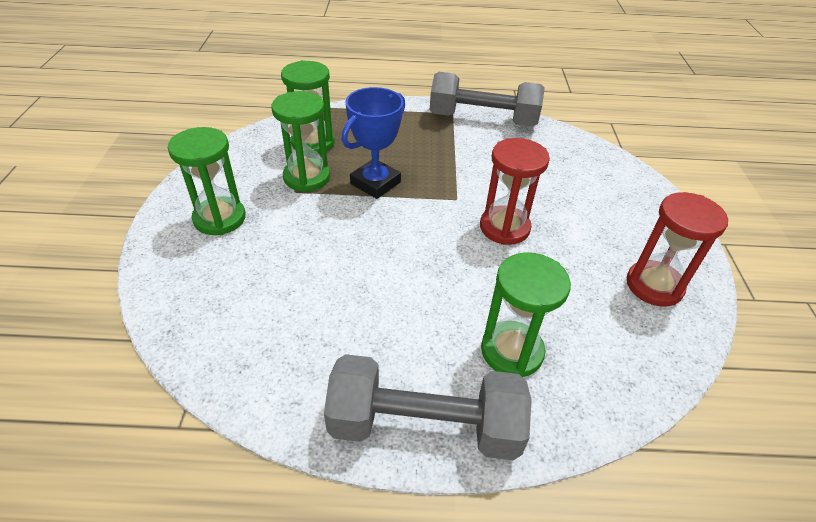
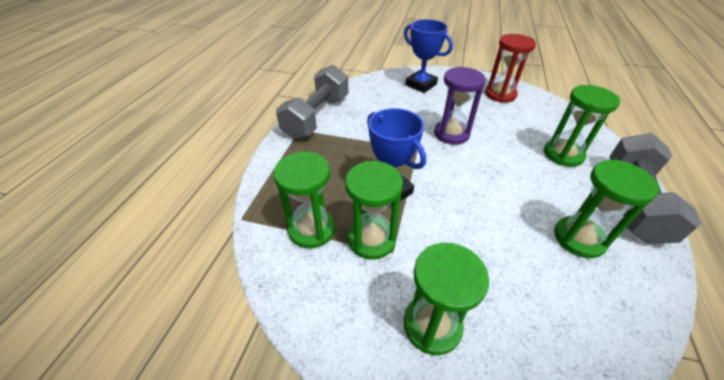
camera: 75 degrees left, 0 degrees up
red hourglass [480,138,550,245] -> purple hourglass [434,67,486,145]
none -> blue trophy [404,19,453,93]
none -> green hourglass [554,160,659,258]

